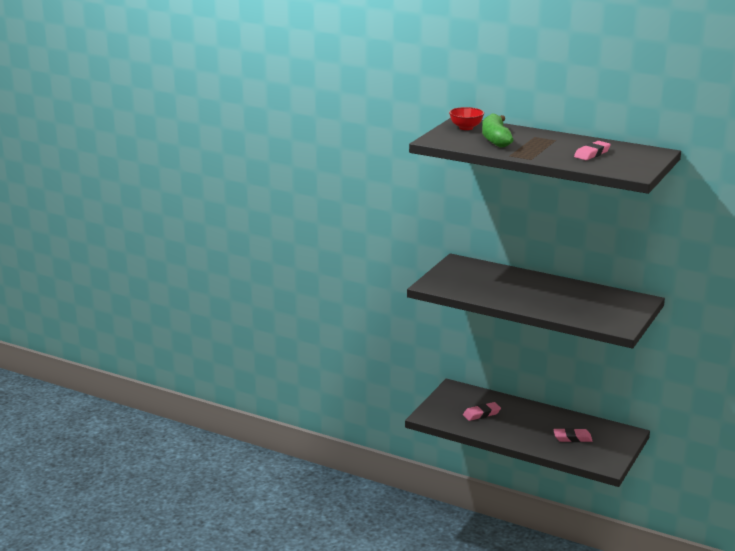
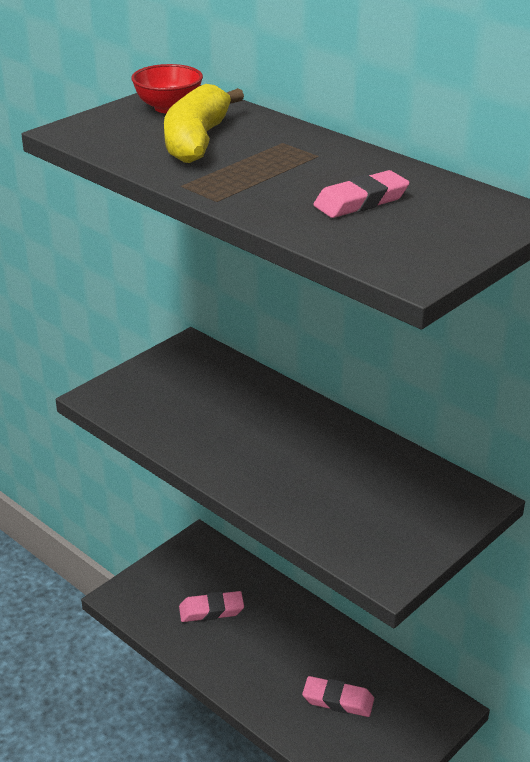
camera: 15 degrees right, 10 degrees up
green banana [482,113,513,148] -> yellow banana [164,84,244,163]

